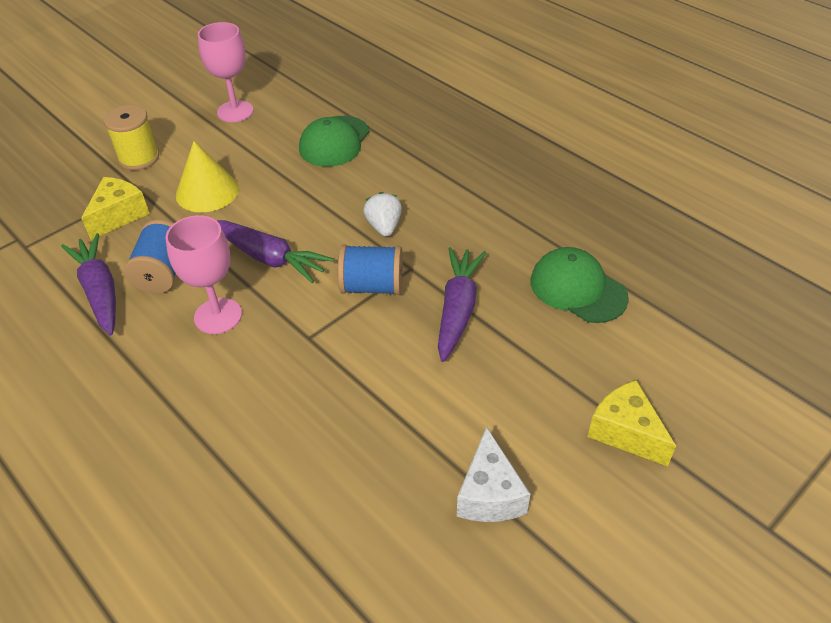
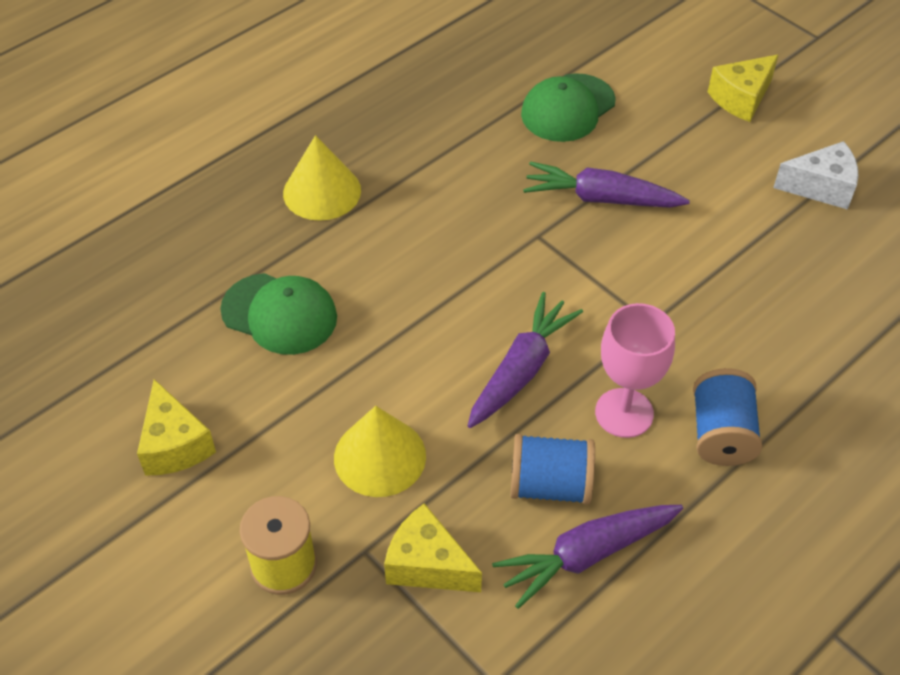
camera: 90 degrees left, 5 degrees up
pink goblet [198,22,254,122] -> yellow cheese [137,379,216,476]
blue spool [338,245,403,295] -> blue spool moved to [693,368,762,466]
white strawberry [363,192,402,237] -> none
none -> yellow cone [283,135,361,221]

